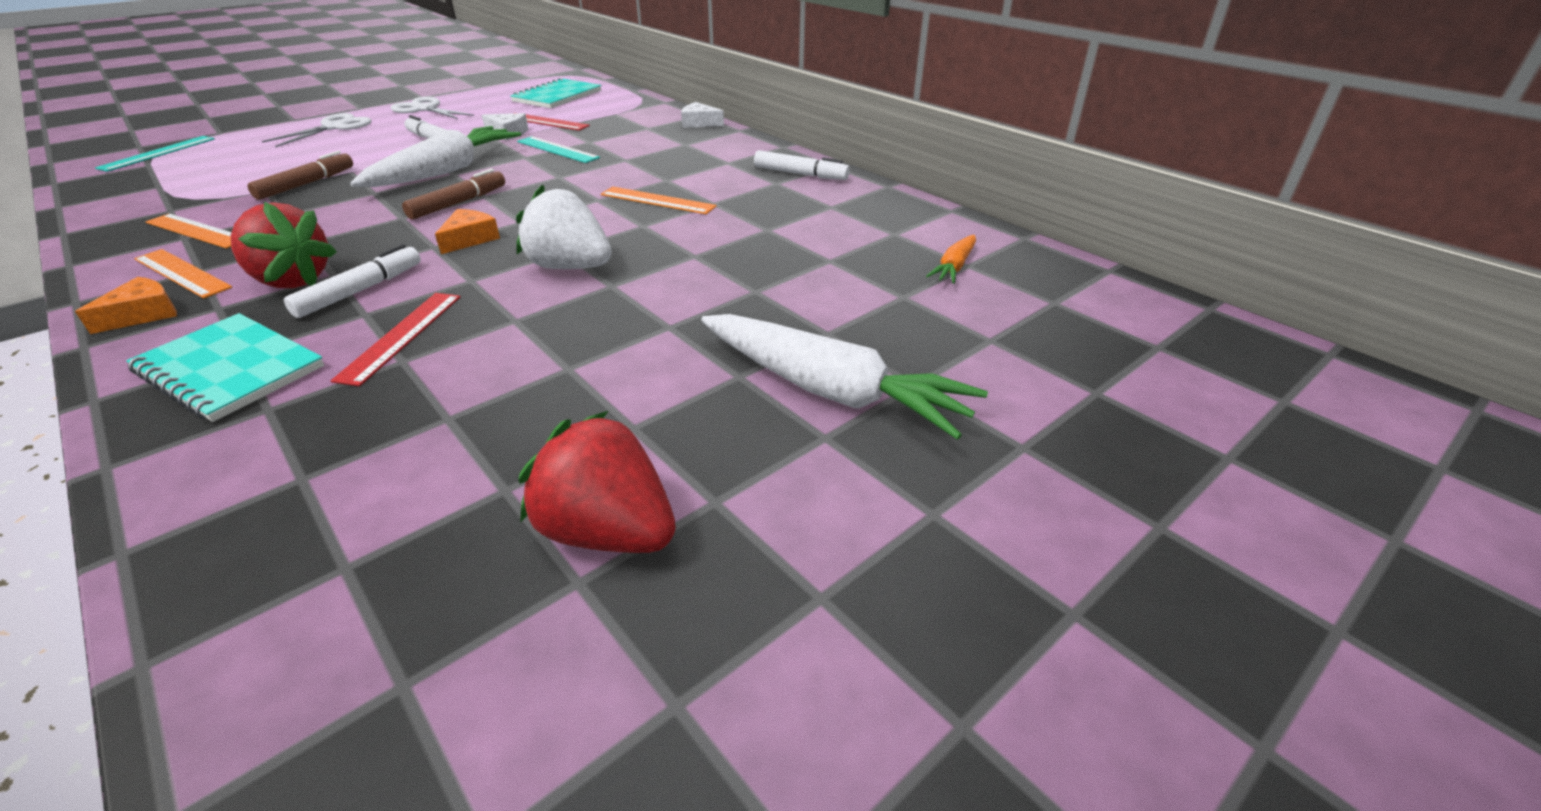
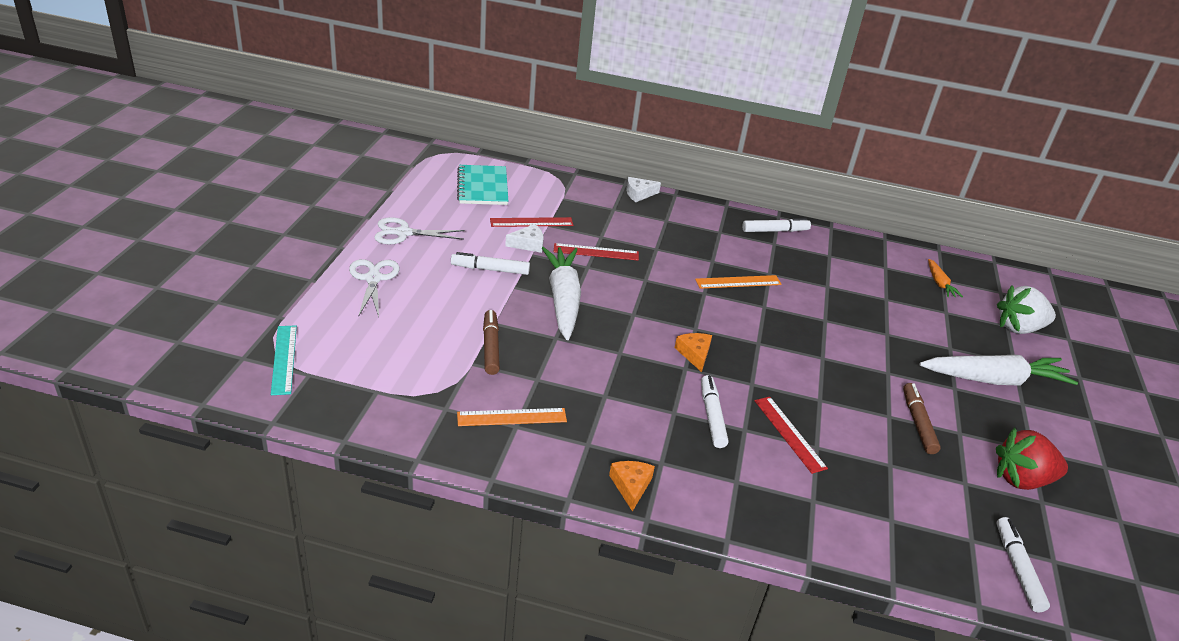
camera: 40 degrees left, 0 degrees up
turquoise notebook [126,313,324,422] -> none
orange ruler [134,249,232,298] -> none
red strawberry [231,202,337,288] -> none
brown marker [402,168,505,220] -> brown marker moved to [903,383,941,454]
white strawberry [516,184,612,269] -> white strawberry moved to [997,285,1056,334]
turquoise ruler [517,136,600,163] -> red ruler [554,243,639,261]
none -> white marker [996,517,1050,612]

